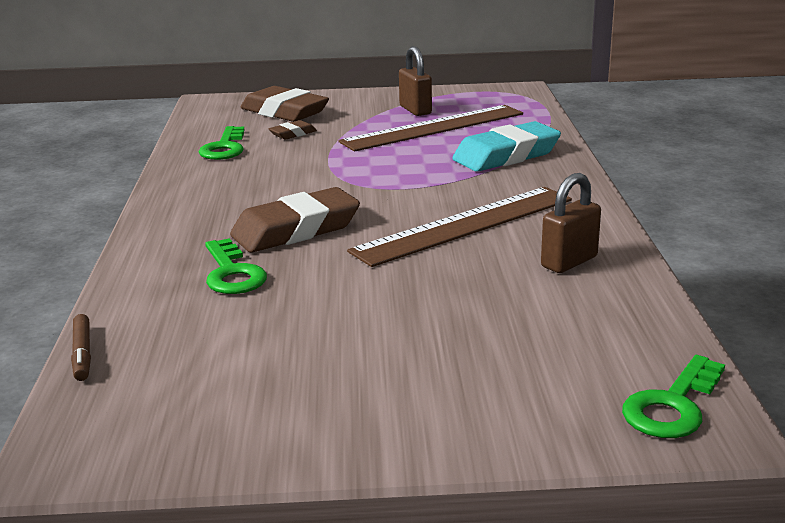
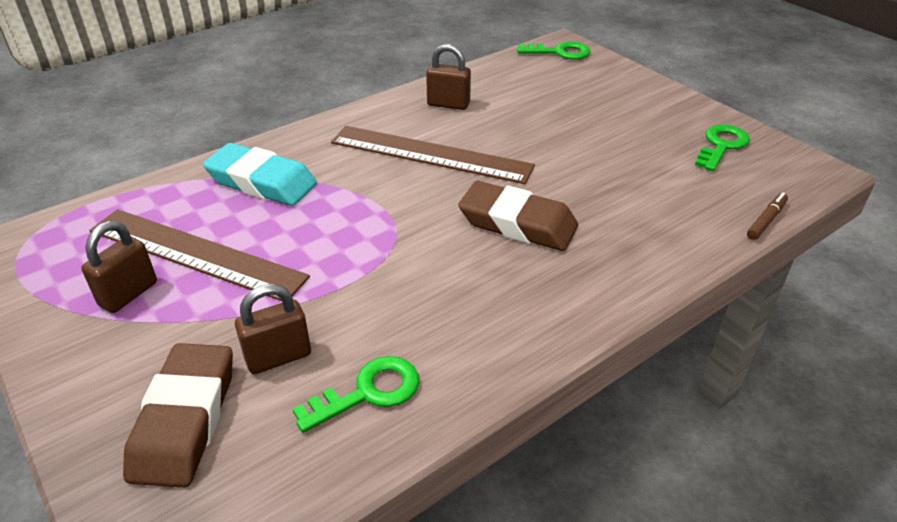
camera: 125 degrees left, 15 degrees up
green key [205,238,267,294] -> green key moved to [695,125,750,171]
brown eraser [269,120,317,140] -> brown padlock [235,284,311,374]

